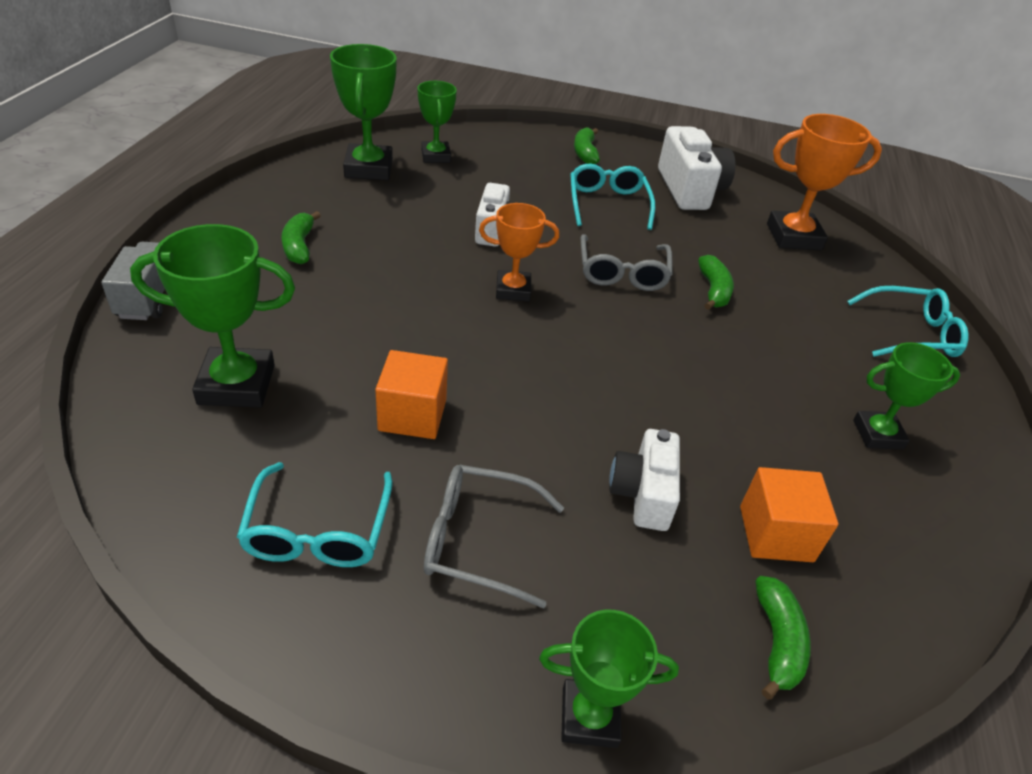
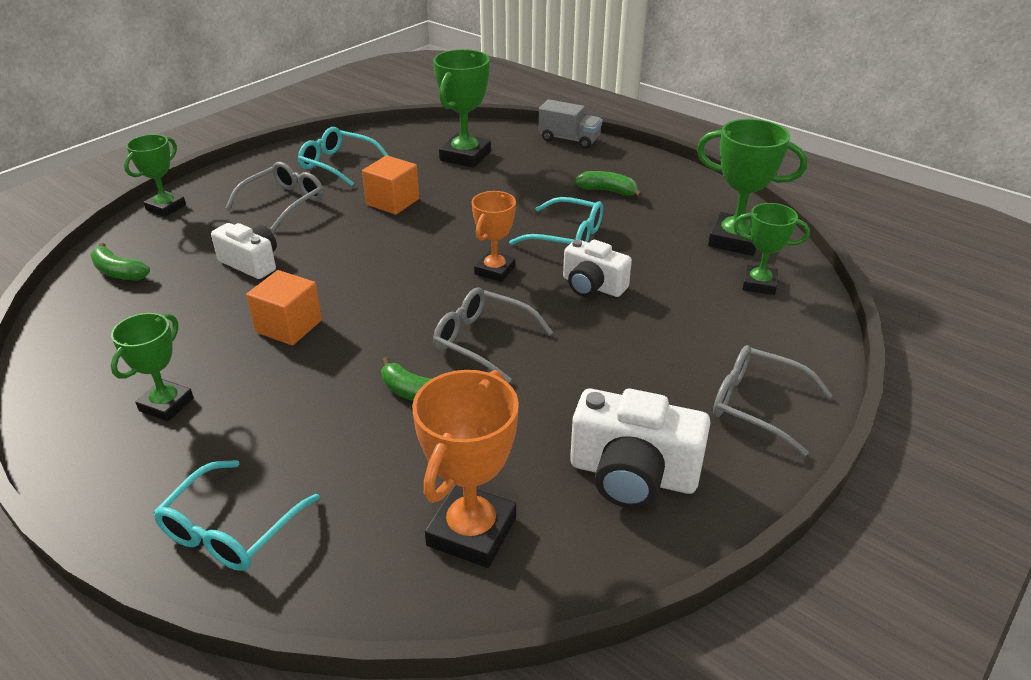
camera: 120 degrees right, 5 degrees down
turquoise glasses [570,164,655,230] -> turquoise glasses moved to [509,197,603,245]
green banana [574,127,600,164] -> grey glasses [713,345,833,456]
orange cube [740,467,838,562] -> orange cube moved to [246,270,322,345]

